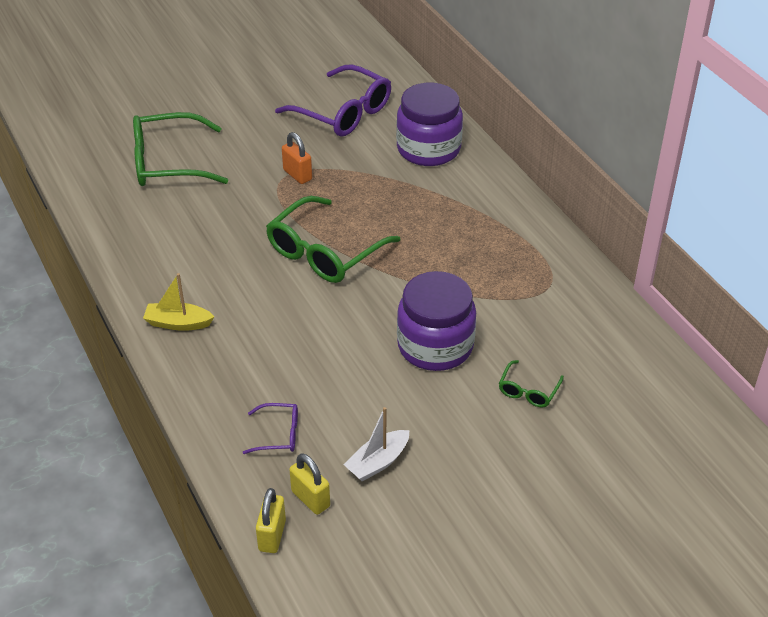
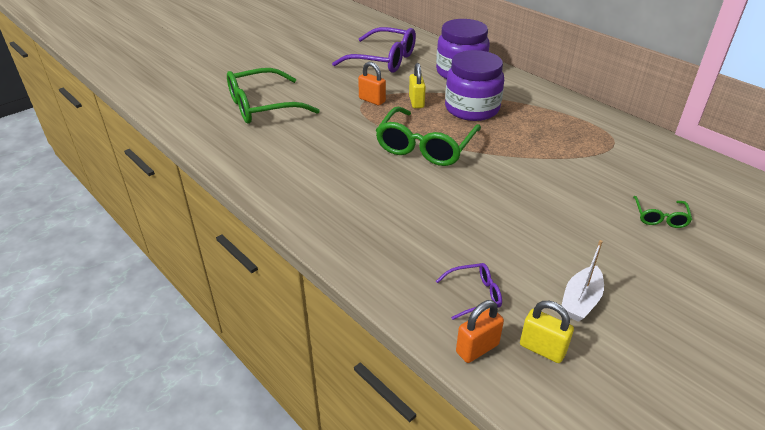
camera: 15 degrees left, 5 degrees down
yellow boat [143,273,215,331] -> none
yellow padlock [256,488,286,553] -> yellow padlock moved to [409,63,426,108]
purple jar [397,271,476,371] -> purple jar moved to [445,50,504,121]
none -> orange padlock [456,300,504,363]

